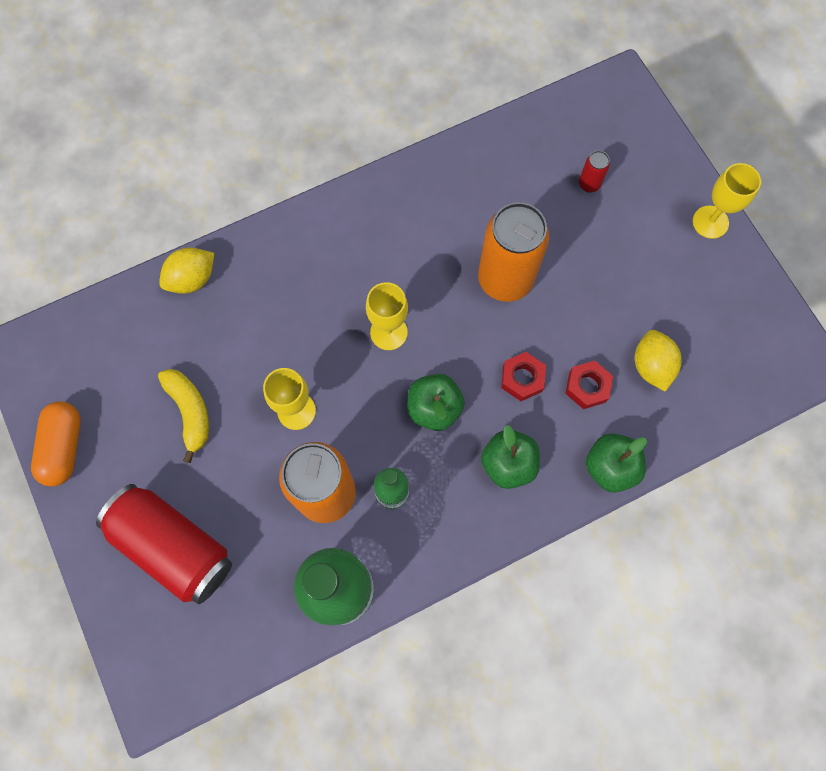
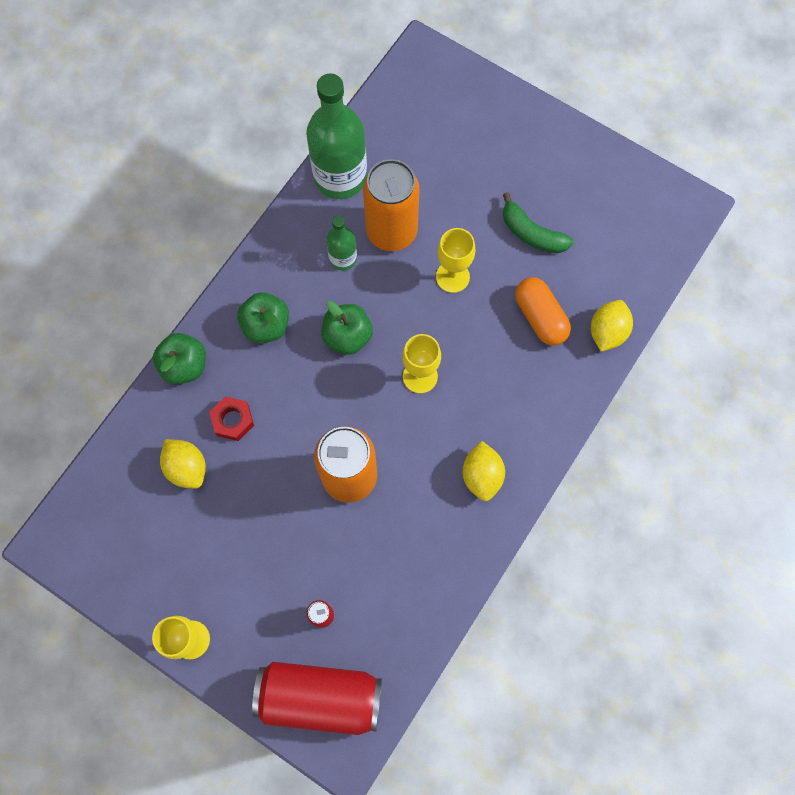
camera: 150 degrees right, 0 degrees up
orange capsule [31,401,81,486] -> orange capsule moved to [515,277,571,346]
red can [96,484,232,604] -> red can moved to [252,662,382,735]
yellow banana [158,369,209,463] -> green banana [503,192,574,253]
red nut [501,352,546,401] -> none
none -> yellow lemon [462,441,505,501]

